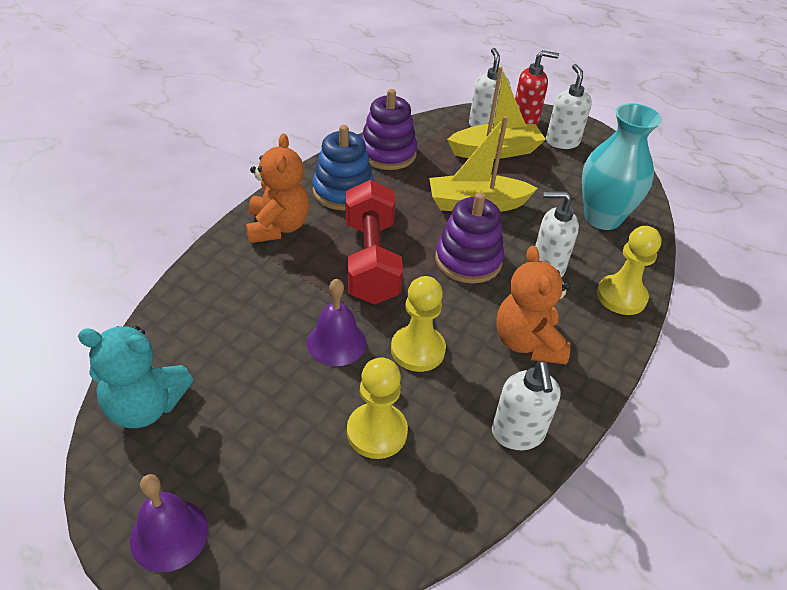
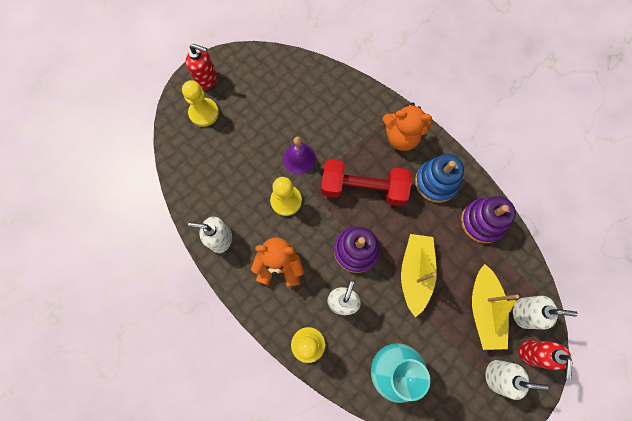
camera: 105 degrees right, 30 degrees up
turquoise teddy bear [78,326,193,428] -> none
purple bell [130,474,208,572] -> red soap dispenser [186,44,217,90]
yellow pawn [347,357,408,459] -> yellow pawn moved to [182,80,219,127]

